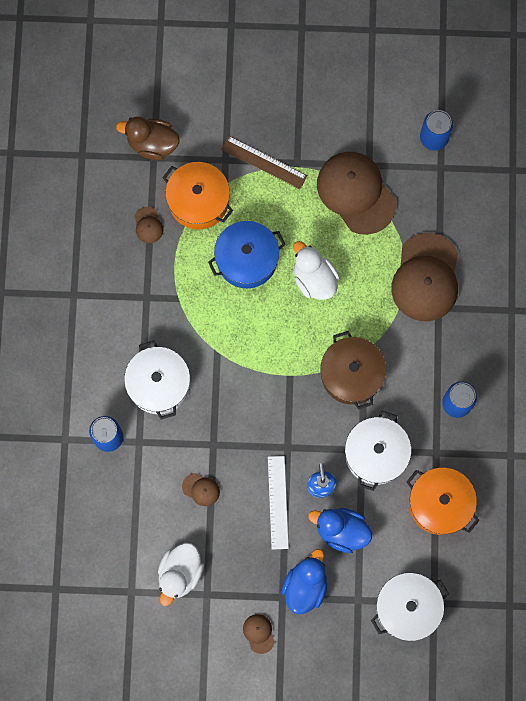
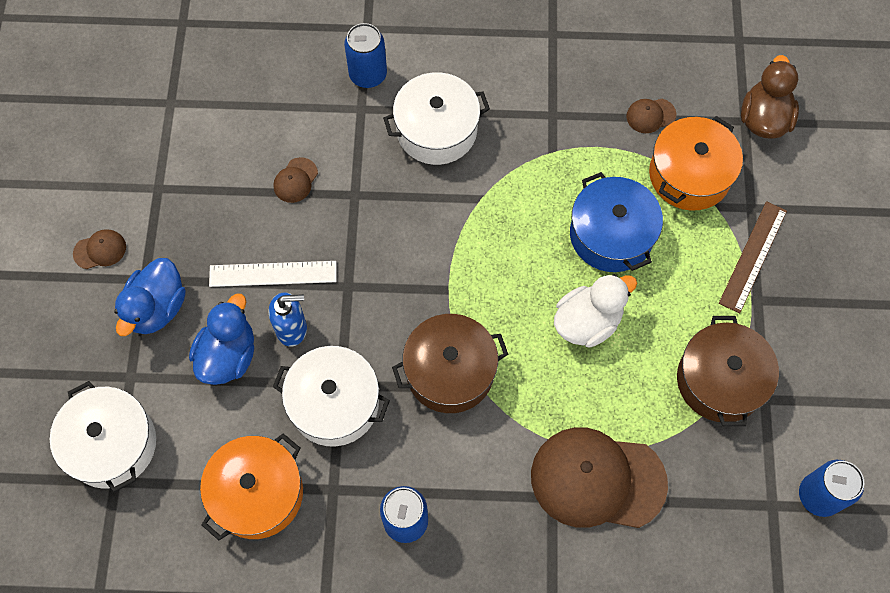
camera: 90 degrees right, 10 degrees down
white duck [158,543,204,606] -> none
blue duck [282,549,328,614] -> blue duck turned 90 degrees clockwise [114,258,186,336]
brown cap [317,152,396,235] -> brown pot [677,316,779,426]

